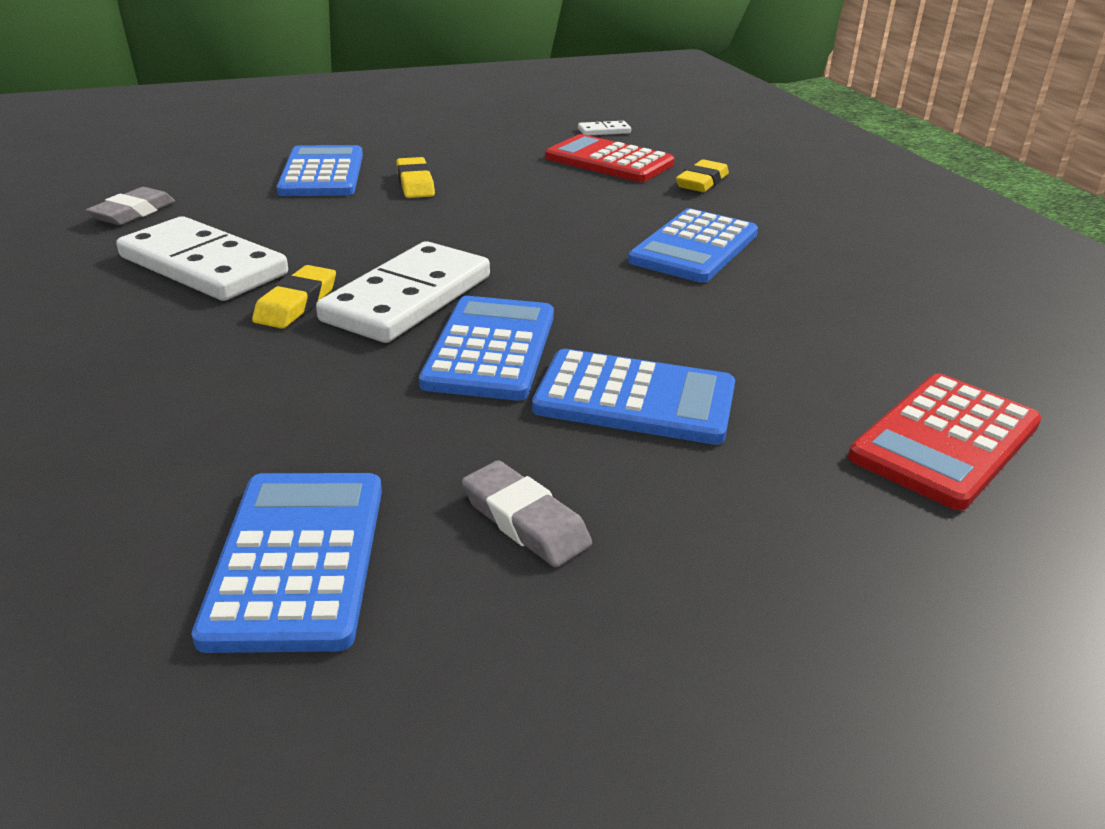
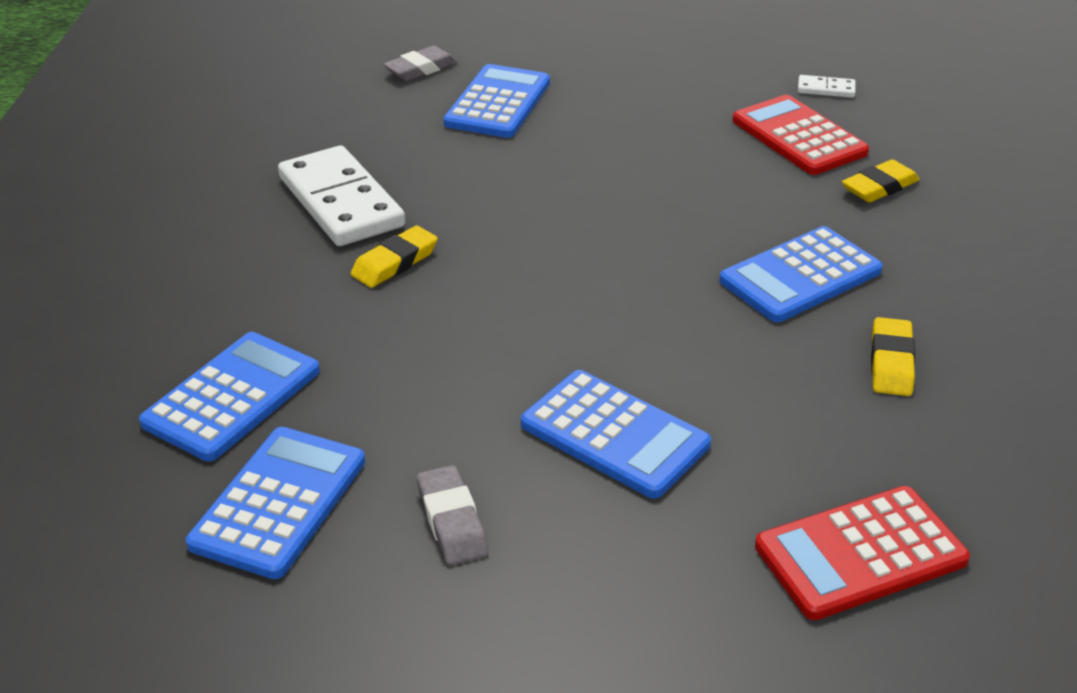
camera: 25 degrees right, 5 degrees up
grey eraser [86,187,175,225] -> grey eraser moved to [383,46,457,81]
white domino [316,241,490,343] -> none
yellow eraser [396,157,435,198] -> yellow eraser moved to [871,317,915,396]
blue calculator [419,296,554,401] -> blue calculator moved to [139,332,320,461]

